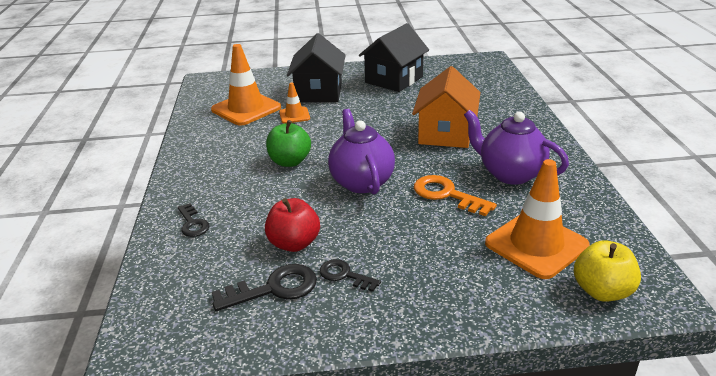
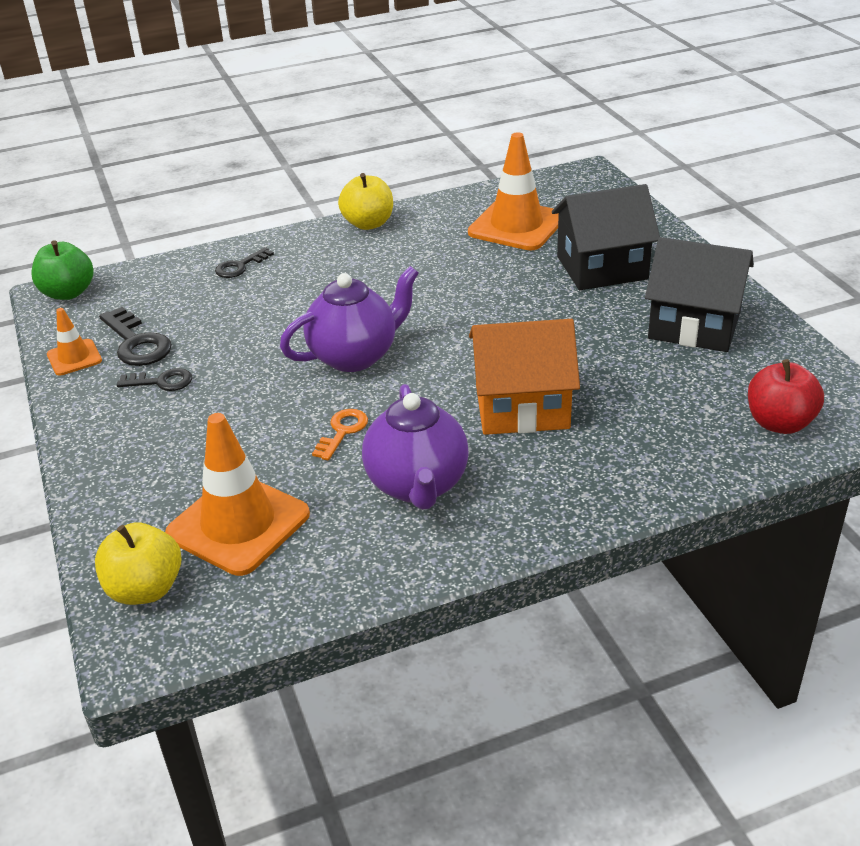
camera: 75 degrees right, 5 degrees up
red apple [265,198,320,252] -> red apple moved to [748,359,824,434]
green apple [266,120,311,167] -> green apple moved to [31,240,94,300]
orange traffic cone [279,82,310,124] -> orange traffic cone moved to [47,308,102,376]
black key [320,259,381,292] -> black key turned 75 degrees clockwise [117,368,192,391]
orange key [414,175,497,216] -> orange key [312,409,368,461], size x0.63
purple teapot [464,110,569,185] -> purple teapot turned 150 degrees clockwise [362,384,469,510]
none -> yellow apple [338,173,393,230]

